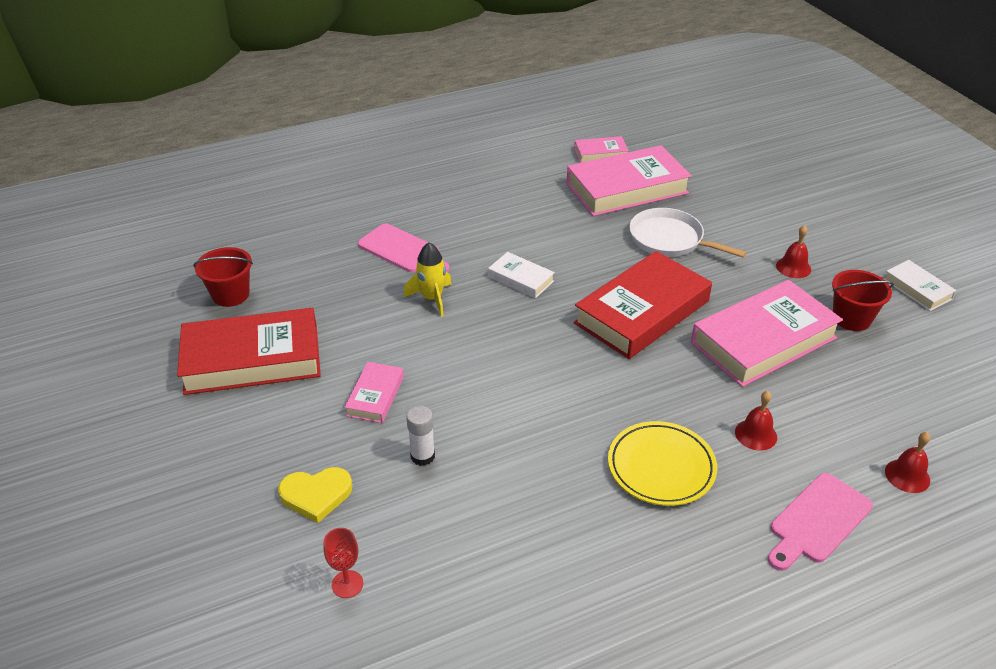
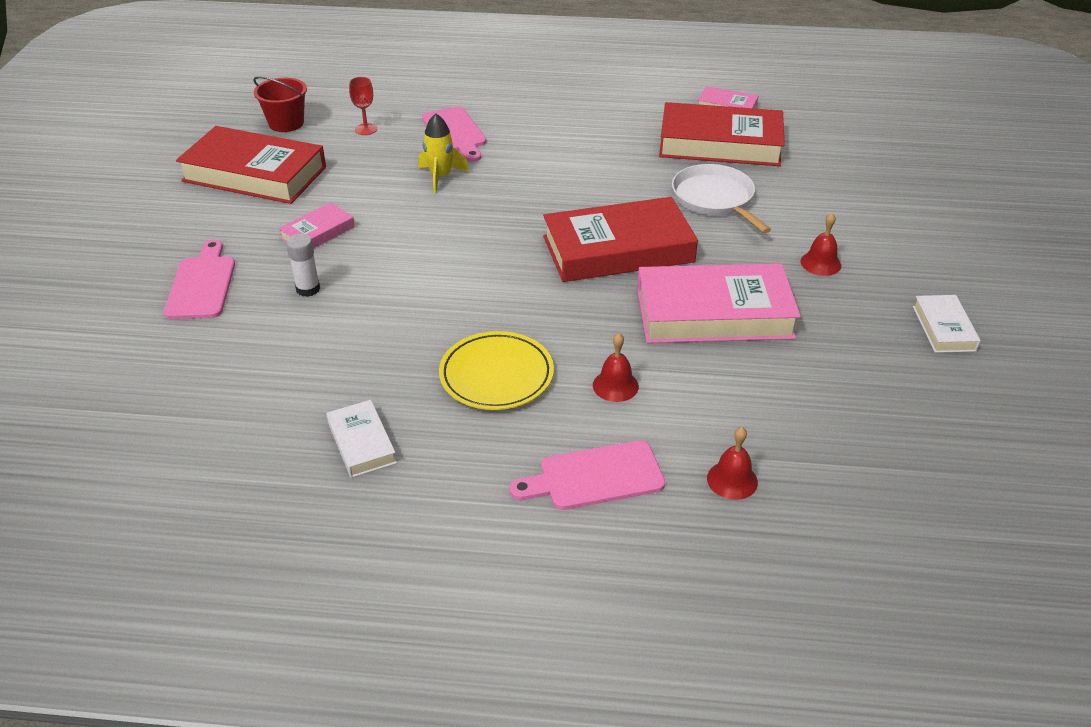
camera: 30 degrees right, 0 degrees up
yellow heart [278,467,352,523] -> pink cutting board [164,240,235,319]
red goblet [324,528,363,598] -> red goblet moved to [349,77,377,135]
white book [488,252,555,298] -> white book moved to [326,400,397,478]
pink book [566,145,692,216] -> red book [659,102,785,166]
red bucket [832,270,894,331] -> none

